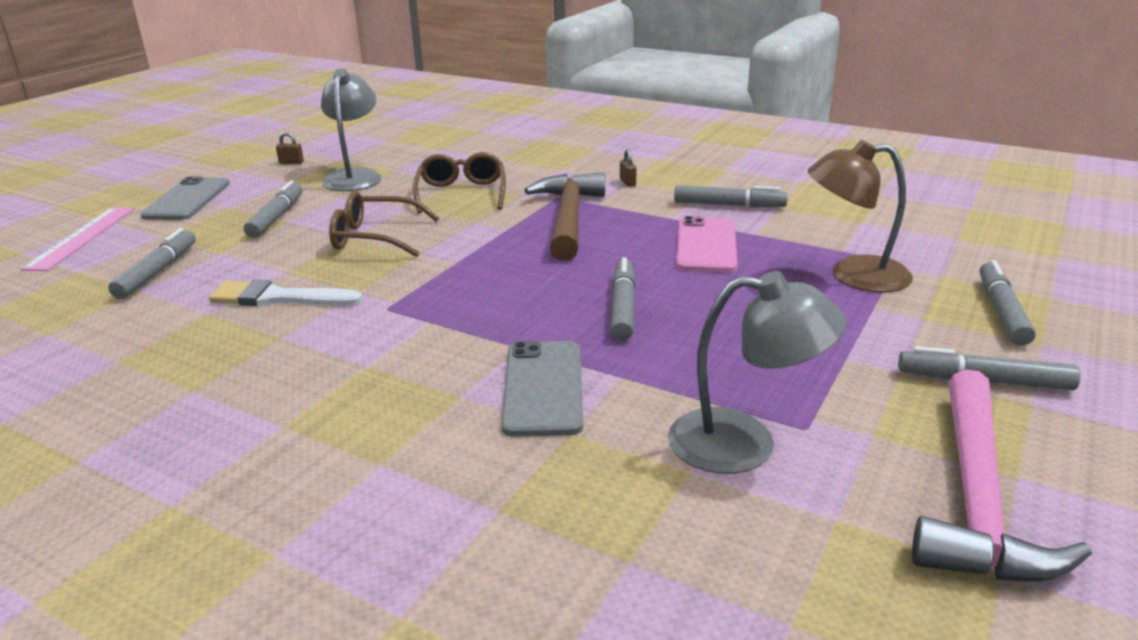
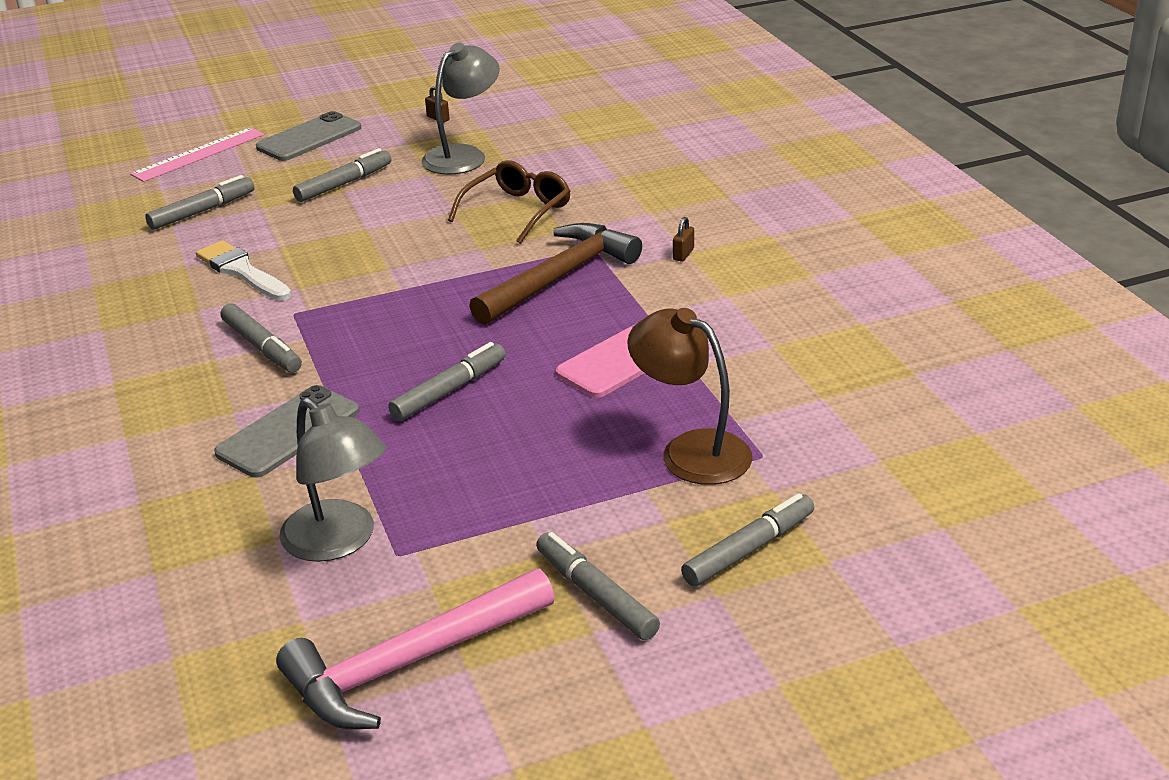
camera: 40 degrees right, 5 degrees up
brown glasses [329,191,439,257] -> none
grey marker [674,185,788,208] -> grey marker moved to [221,303,302,373]

